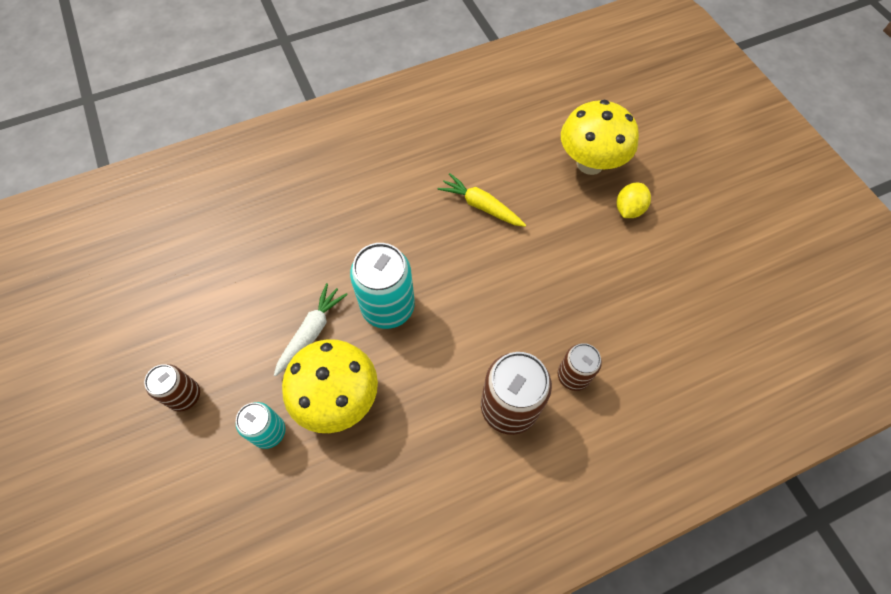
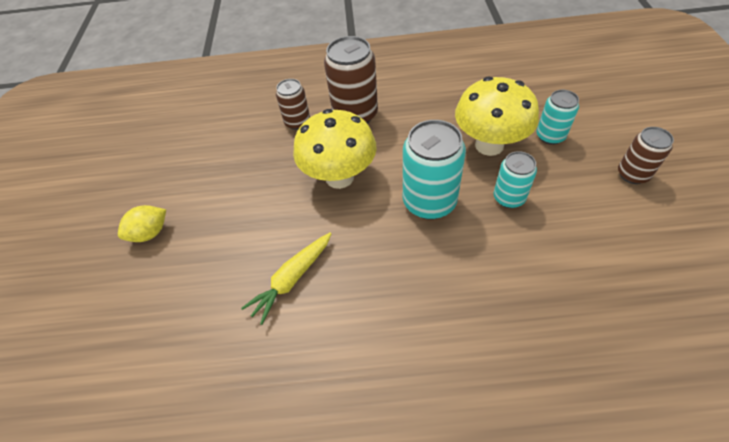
camera: 155 degrees left, 10 degrees down
white carrot [274,283,348,377] -> turquoise can [494,151,537,208]
yellow carrot [437,173,526,227] -> yellow carrot turned 75 degrees clockwise [241,232,332,325]
yellow mushroom [561,100,639,175] -> yellow mushroom moved to [293,109,377,189]

